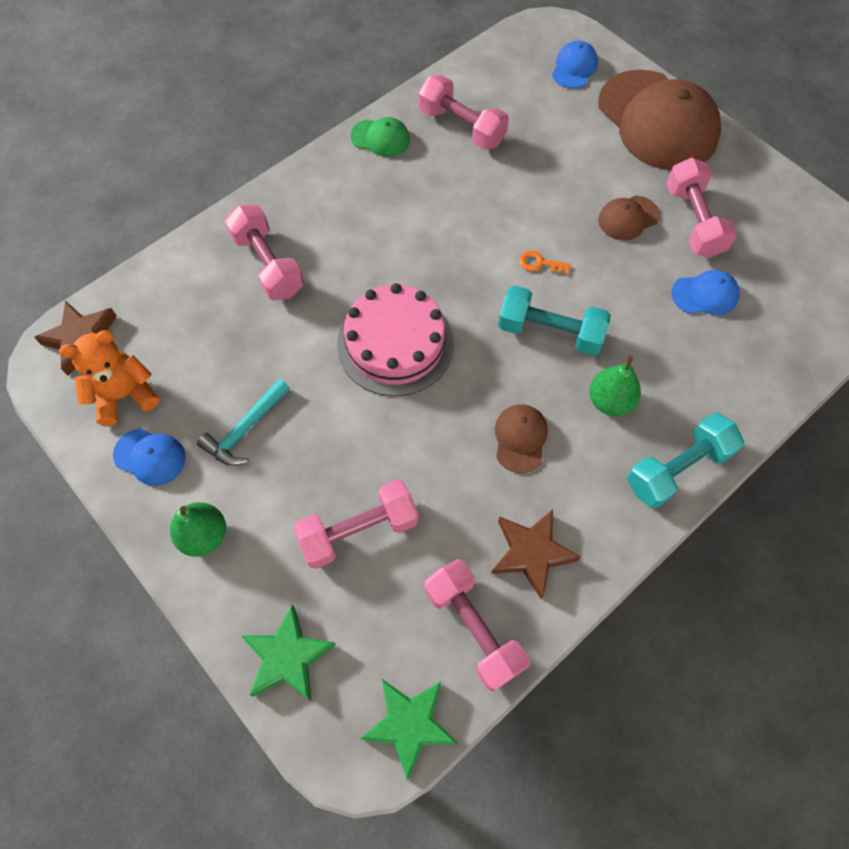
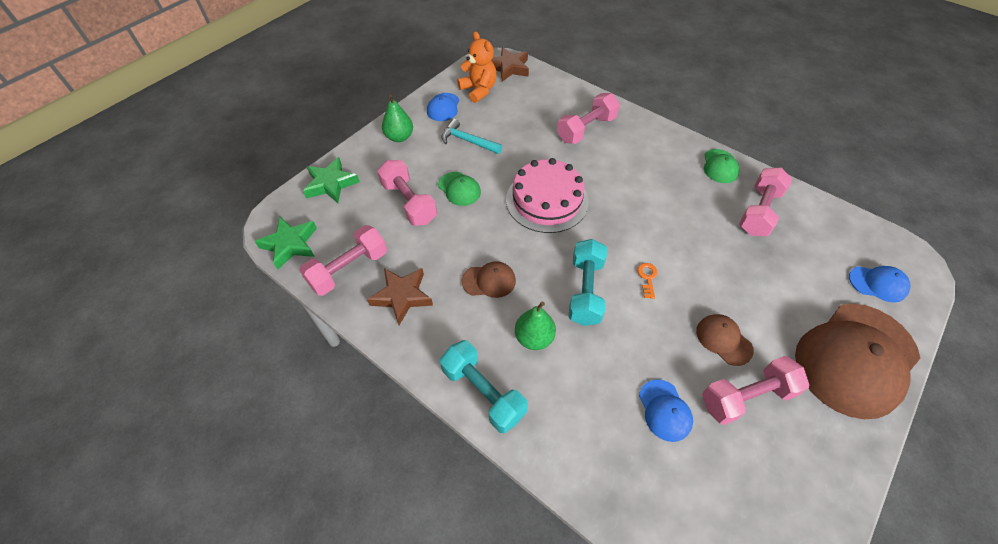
camera: 80 degrees right, 10 degrees down
none -> green cap [438,172,481,206]

